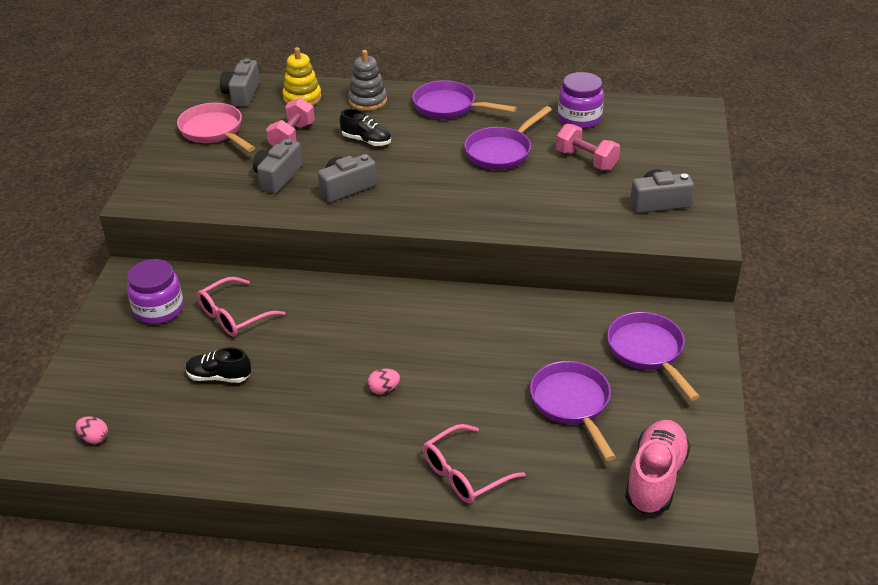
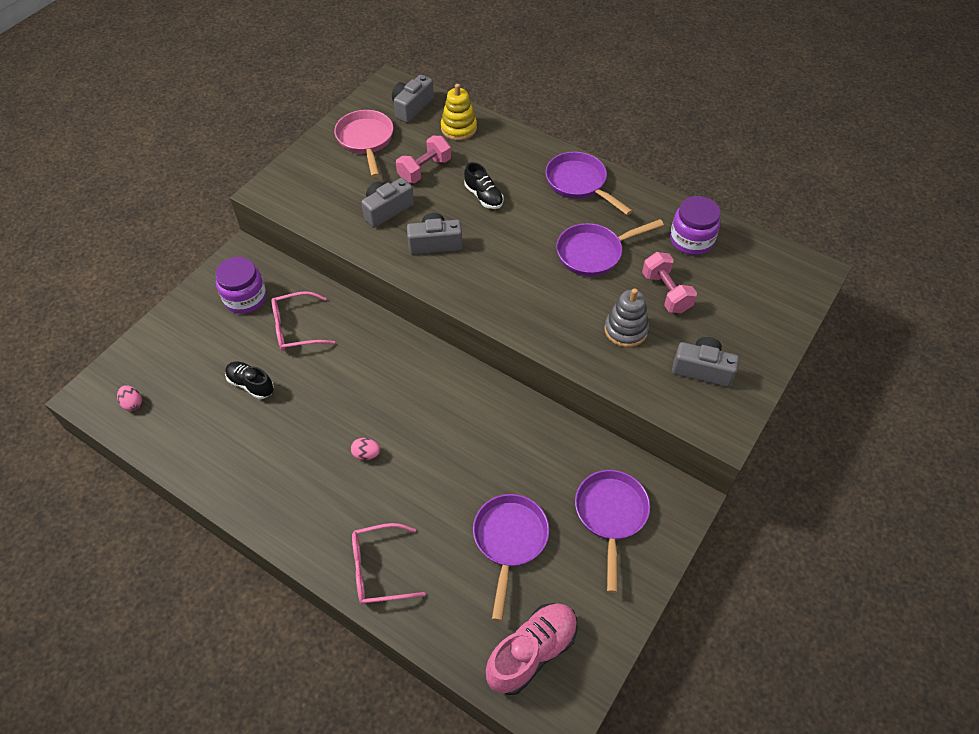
camera: 25 degrees right, 15 degrees up
grey stacking toy [348,50,387,111] -> grey stacking toy moved to [604,288,649,347]

